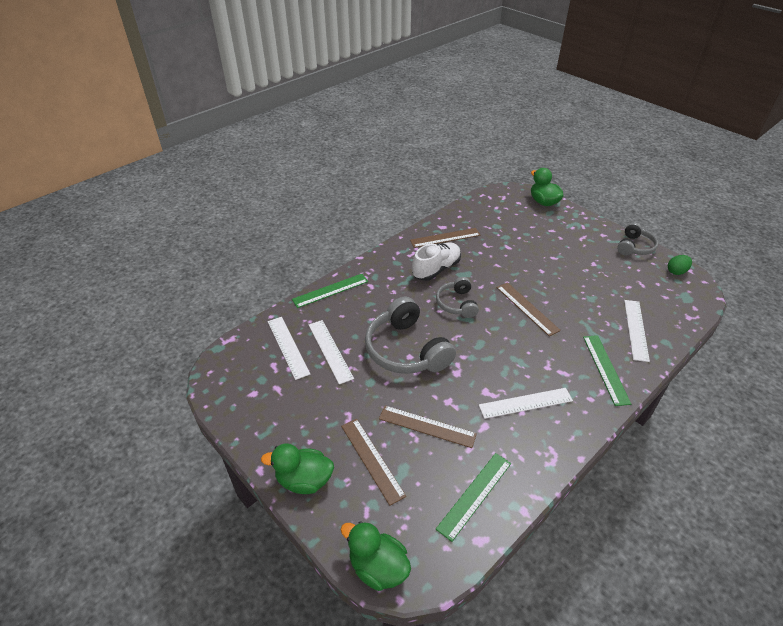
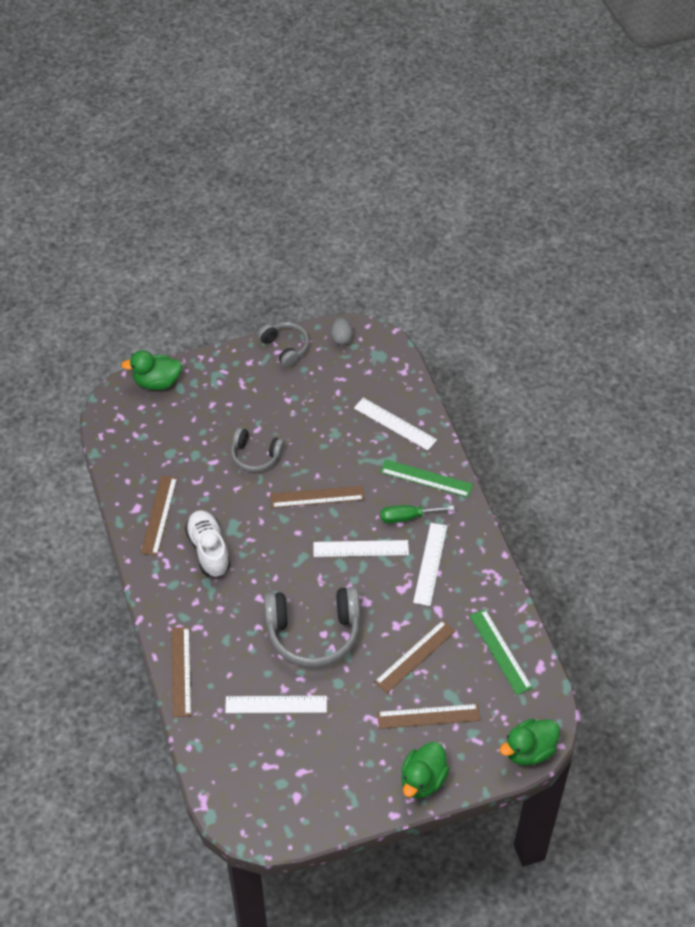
camera: 65 degrees left, 10 degrees up
white ruler [268,317,311,380] -> white ruler moved to [313,540,409,557]
green ruler [292,274,368,308] -> brown ruler [171,627,191,717]
grey headphones [436,277,479,318] -> grey headphones moved to [231,428,285,472]
green egg [668,255,692,275] -> grey egg [331,318,353,345]
none -> green screwdriver [380,505,455,523]

